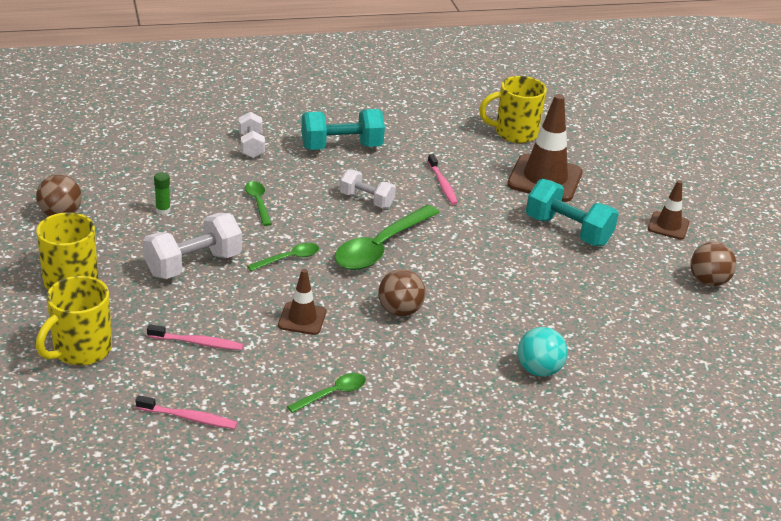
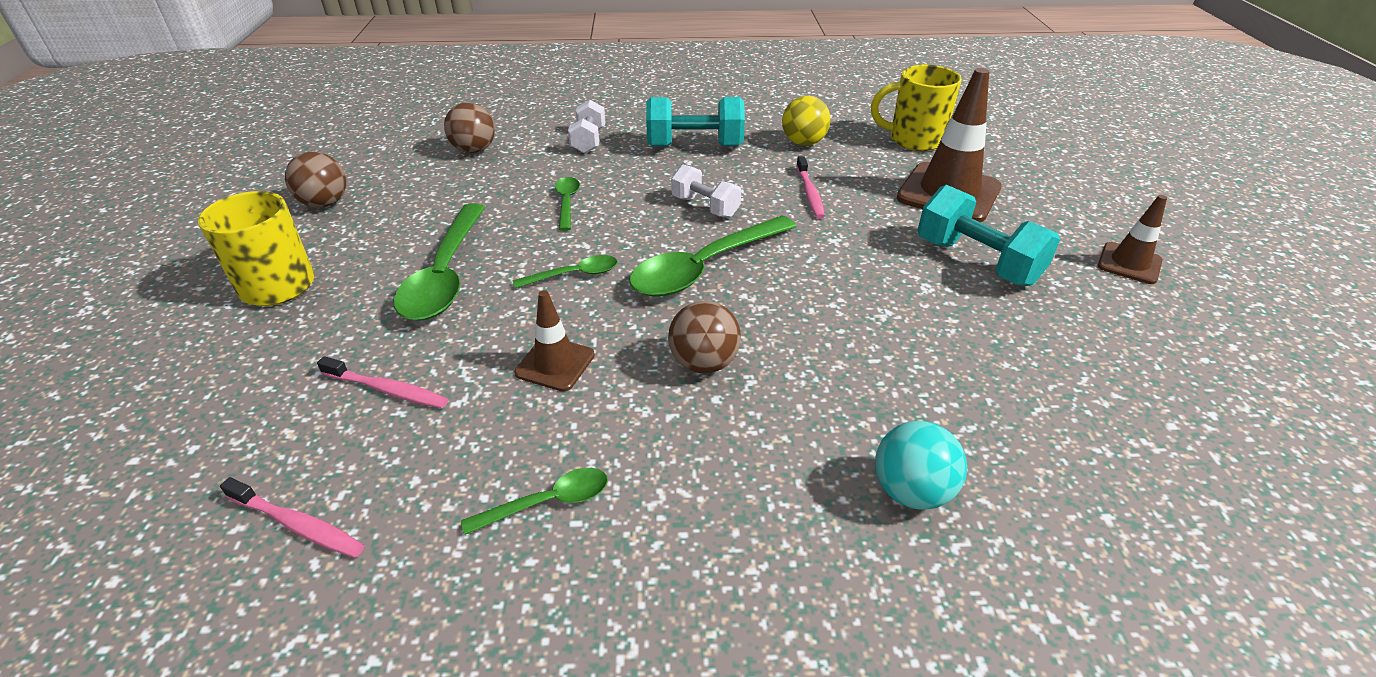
camera: 15 degrees right, 5 degrees up
yellow mug [36,276,112,366] -> none
white dumbbell [143,213,242,279] -> green spoon [394,204,486,321]
green glue stick [154,172,171,215] -> none
brown ball [690,242,736,286] -> brown ball moved to [444,102,495,153]
none -> yellow ball [782,96,831,146]

